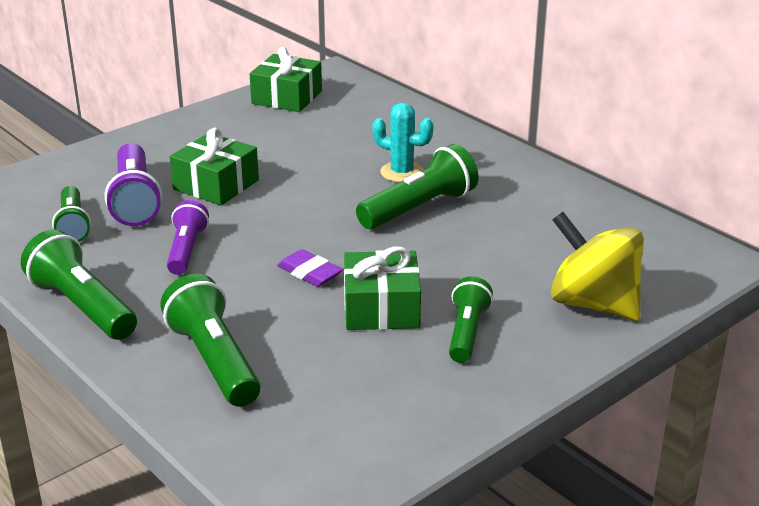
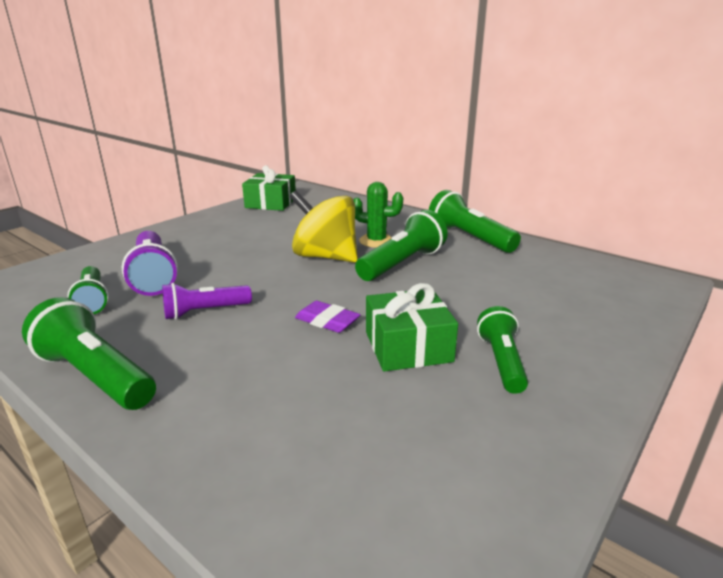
camera: 10 degrees left, 5 degrees down
green flashlight [160,274,261,407] -> green flashlight moved to [429,190,521,253]
purple flashlight [167,200,209,275] -> purple flashlight turned 105 degrees counterclockwise [162,283,252,320]
green gift [170,128,259,206] -> none
turquoise cactus [372,103,433,182] -> green cactus [354,182,403,248]
yellow spinning top [550,212,644,321] -> yellow spinning top moved to [290,190,358,263]

